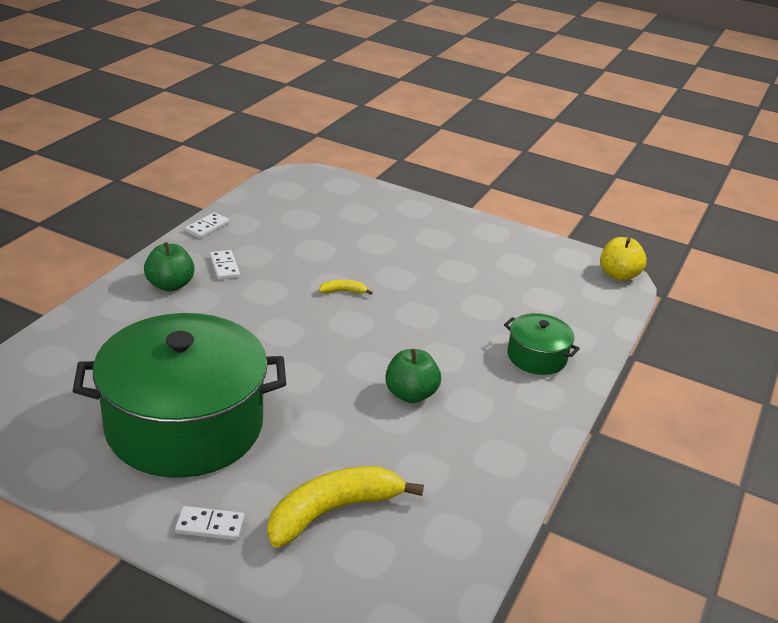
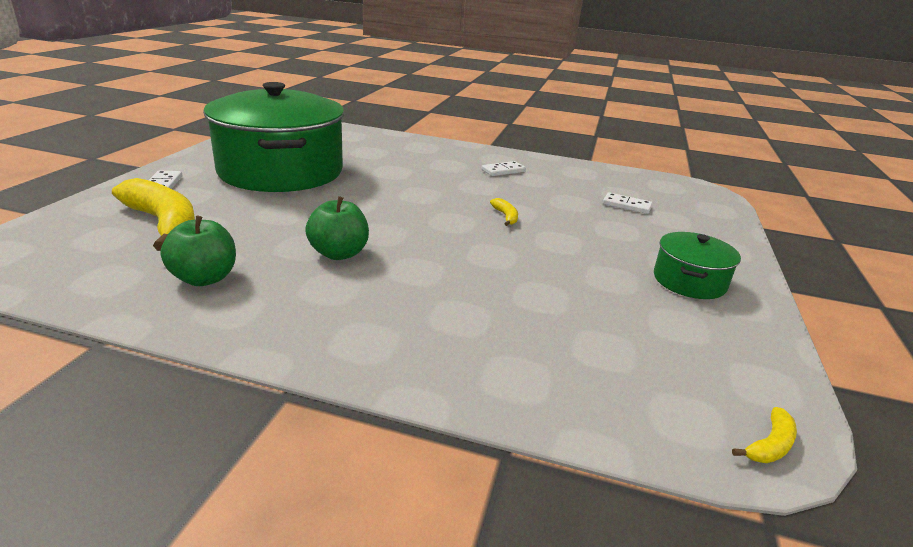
camera: 80 degrees right, 5 degrees down
green apple [144,242,195,292] -> green apple moved to [161,216,236,286]
white domino [185,212,229,238] -> white domino moved to [603,193,652,214]
green pot [504,313,580,375] -> green pot moved to [654,232,741,299]
yellow apple [600,237,647,281] -> yellow banana [732,407,797,463]

